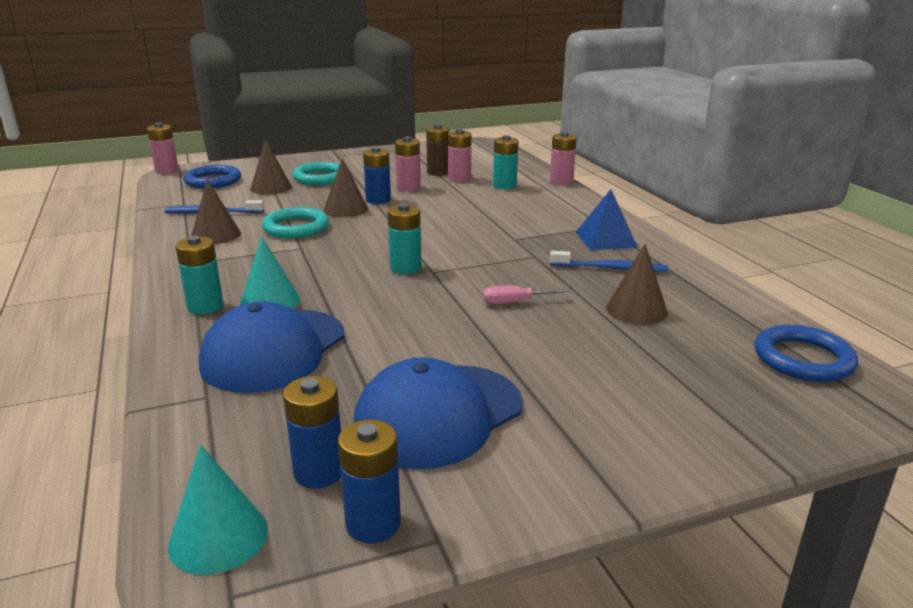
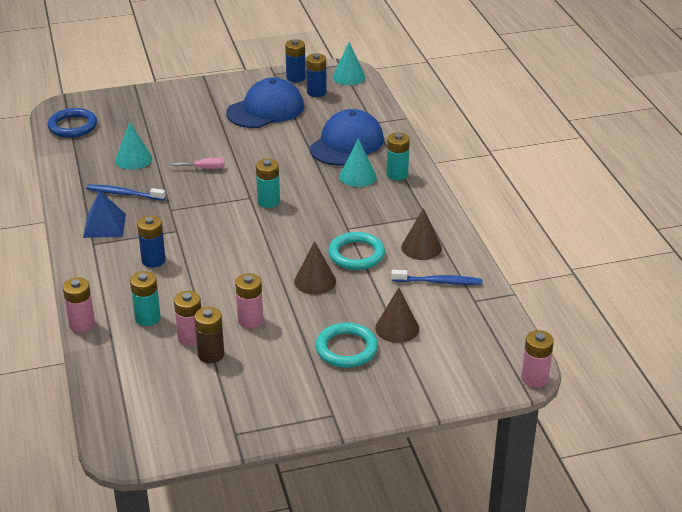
camera: 175 degrees left, 10 degrees up
blue ring [183,165,241,188] -> none
blue battery [363,147,391,204] -> blue battery moved to [137,215,166,268]
brown cone [606,244,668,325] -> turquoise cone [115,122,152,170]

